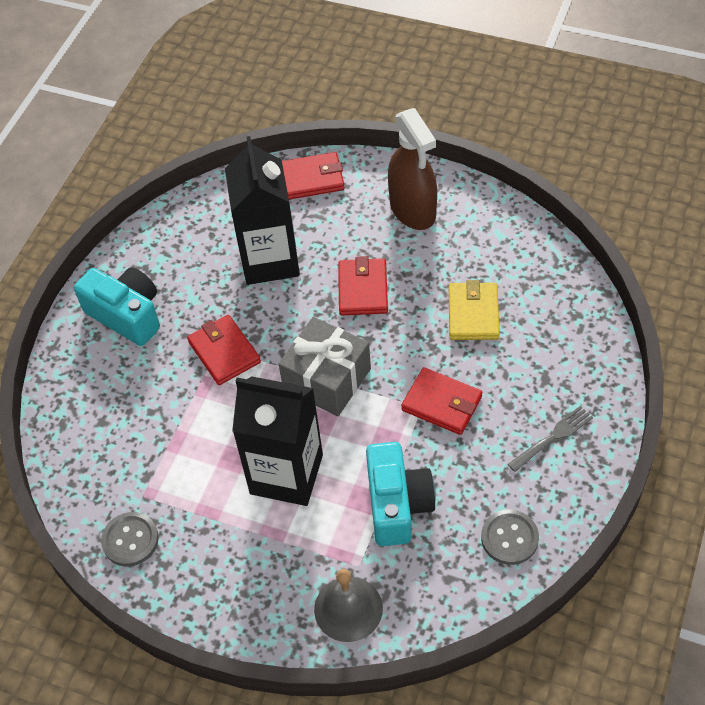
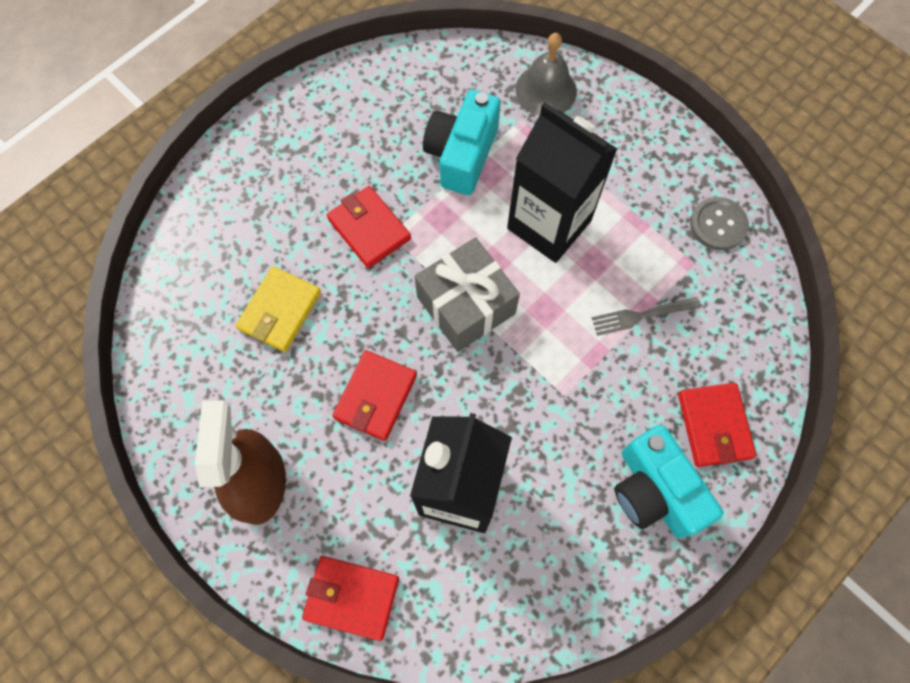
camera: 160 degrees left, 15 degrees up
red wallet [187,315,261,385] -> red wallet moved to [678,383,756,467]
grey button [481,510,539,565] -> none
grey fork [508,406,593,472] -> grey fork moved to [592,297,701,336]

